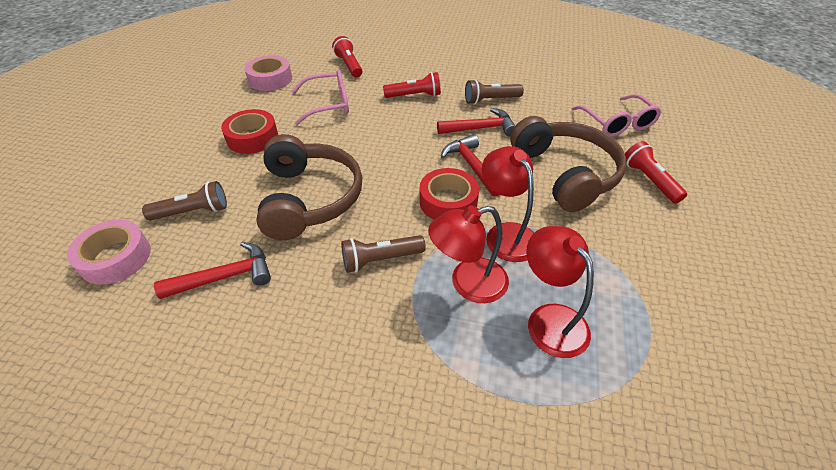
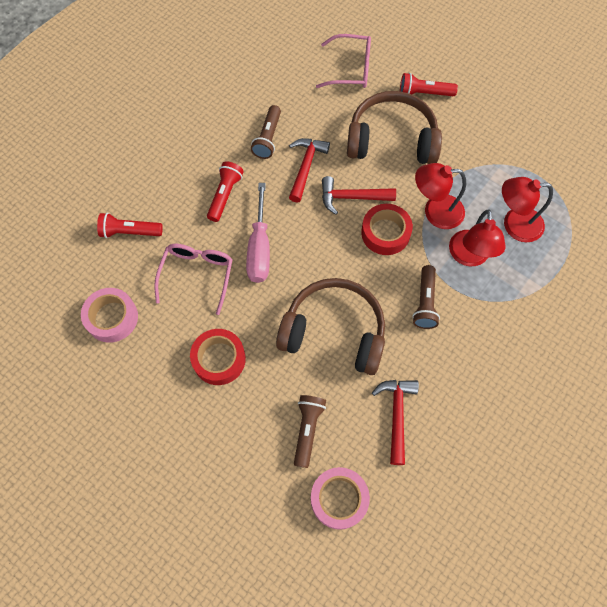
camera: 65 degrees left, 20 degrees up
none -> pink screwdriver [246,183,270,283]

